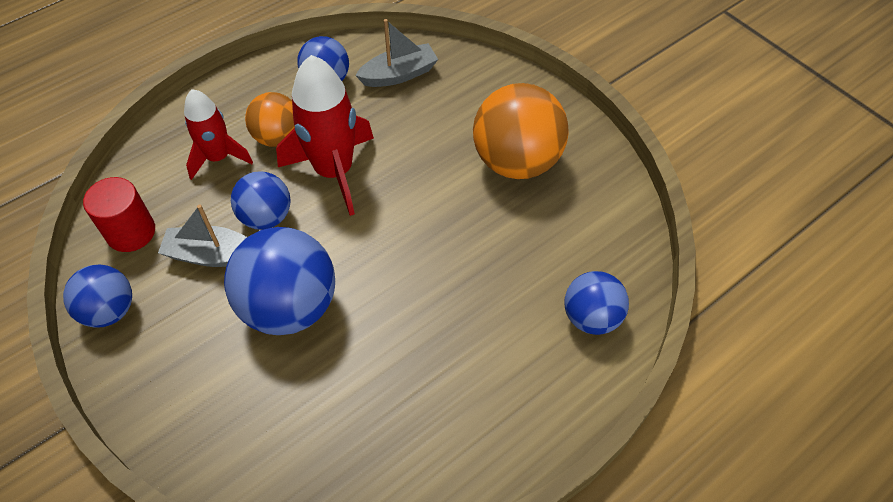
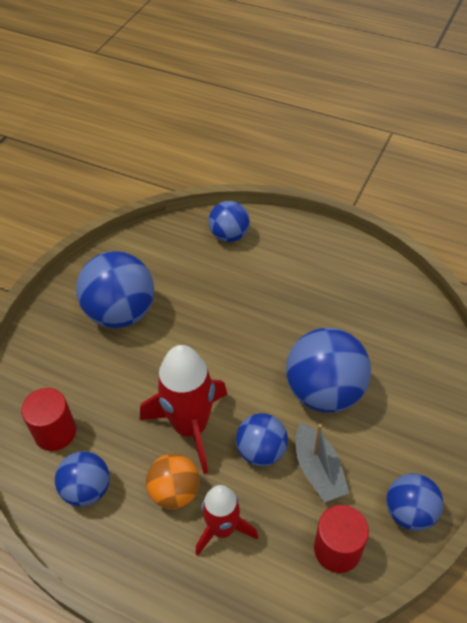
camera: 115 degrees left, 5 degrees down
grey boat [355,19,438,87] -> red cylinder [21,388,76,451]
orange ball [473,83,569,179] -> blue ball [76,251,154,328]

